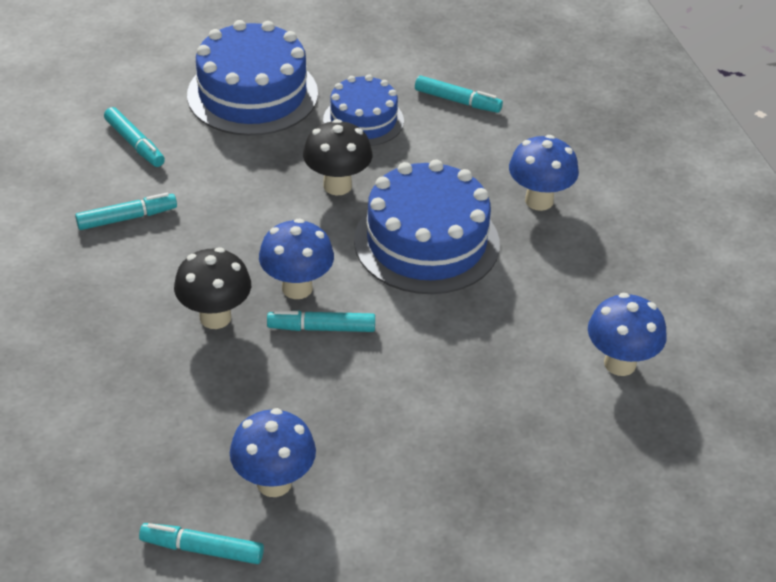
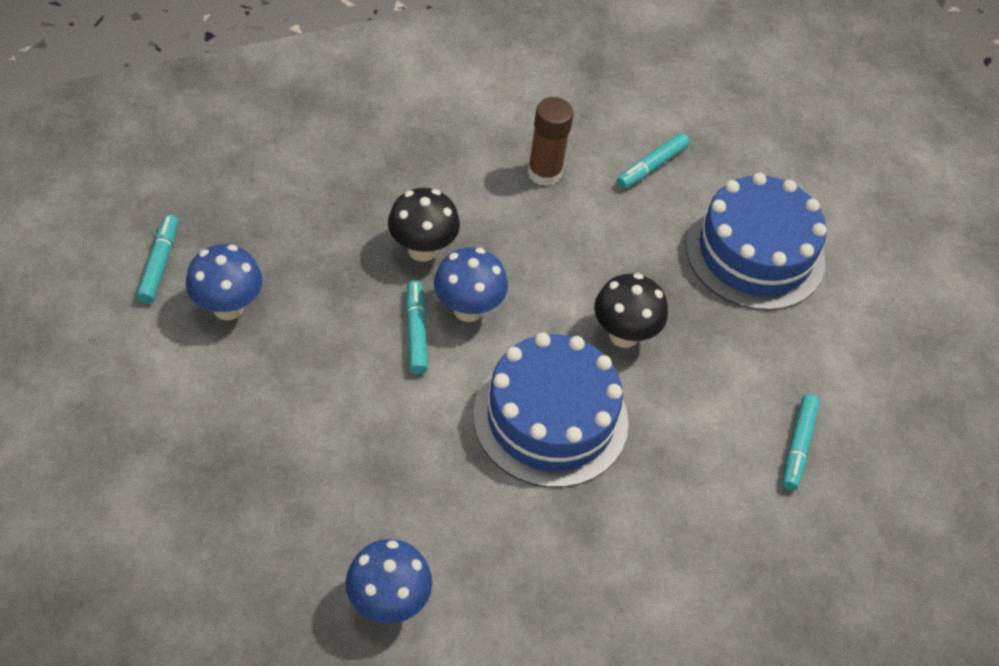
camera: 80 degrees right, 10 degrees up
turquoise marker [75,193,177,230] -> brown glue stick [528,97,573,186]
blue cake [323,74,404,146] -> none
blue mushroom [509,135,579,211] -> none

